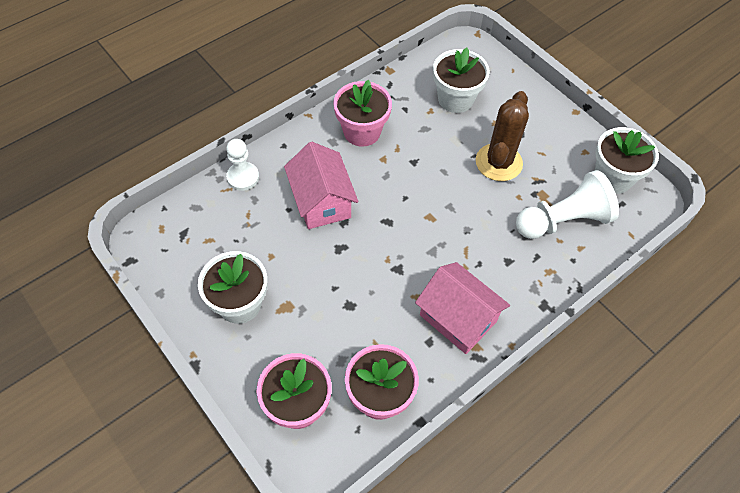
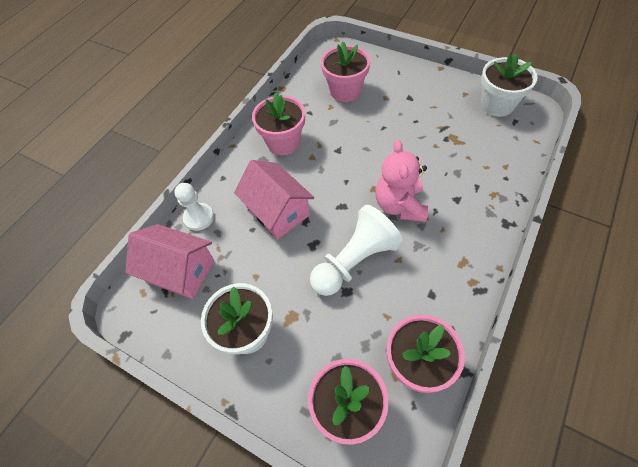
camera: 15 degrees left, 0 degrees up
pink house [415,262,510,354] -> pink house moved to [125,224,214,299]
white flower pot [433,48,490,113] -> pink flower pot [321,42,371,102]
brown cactus [476,91,529,181] -> none
white pawn [516,170,619,239] -> white pawn moved to [310,205,403,296]
none -> pink teddy bear [375,140,428,222]

